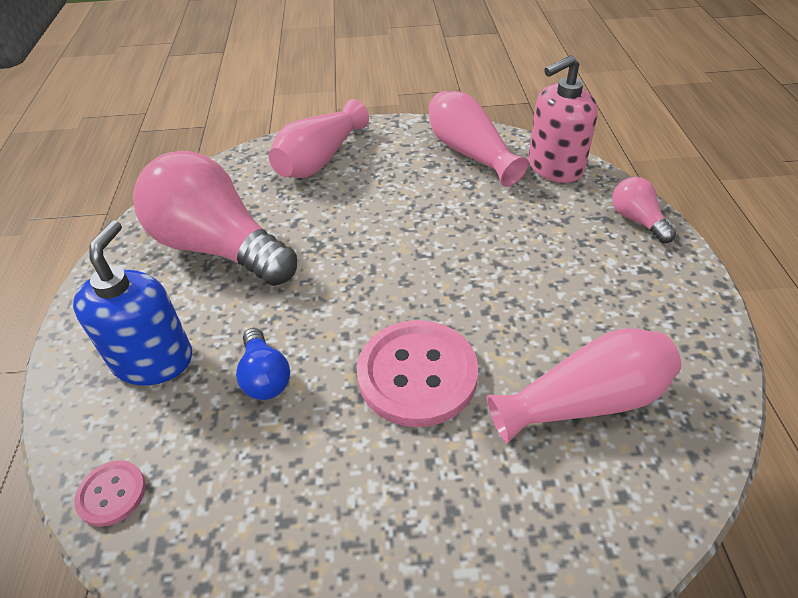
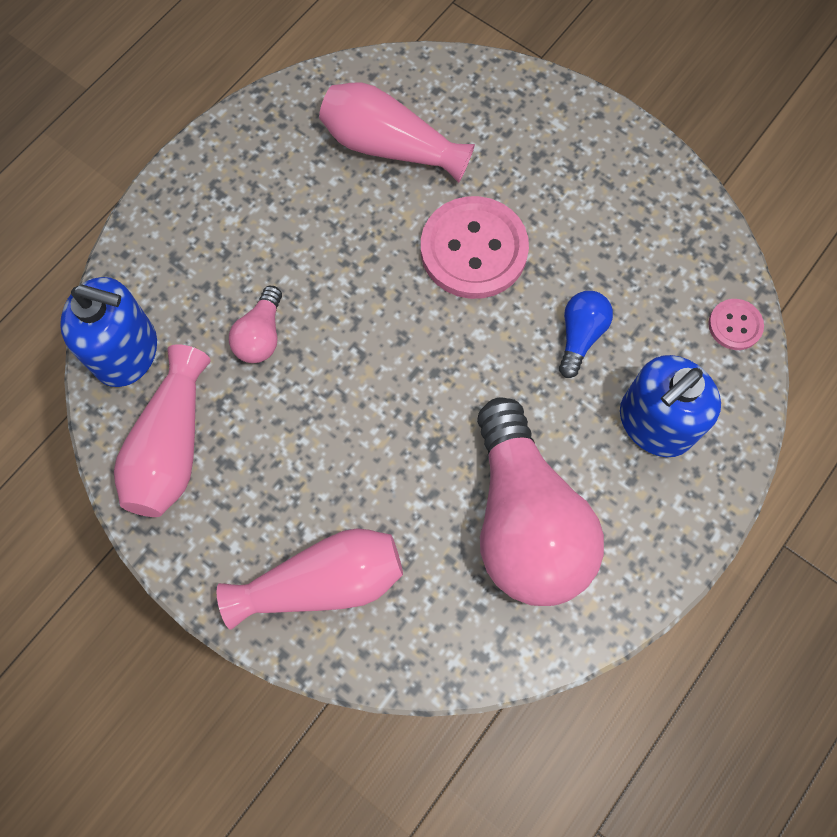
camera: 140 degrees left, 25 degrees up
pink soap dispenser [528,55,598,183] -> blue soap dispenser [60,277,157,387]
pink light bulb [612,177,676,243] -> pink light bulb moved to [229,286,282,363]

